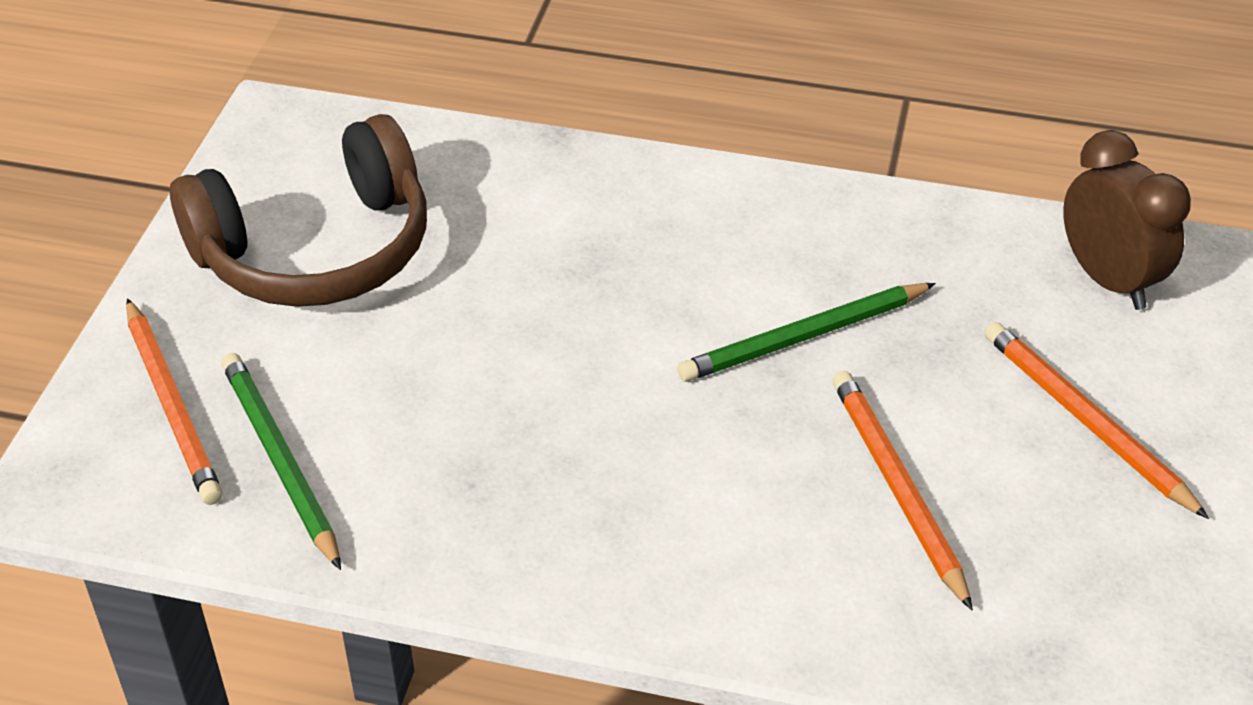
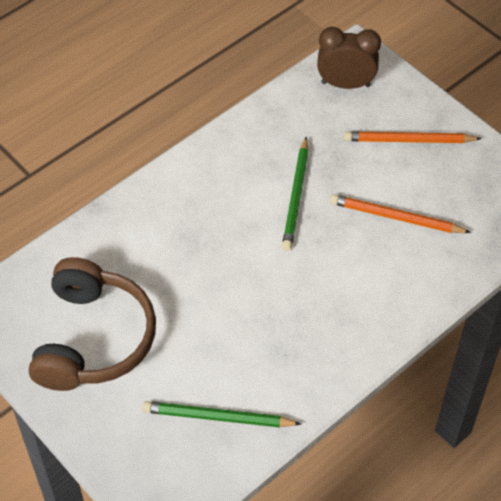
camera: 55 degrees left, 10 degrees up
orange pencil [126,298,223,505] -> none

